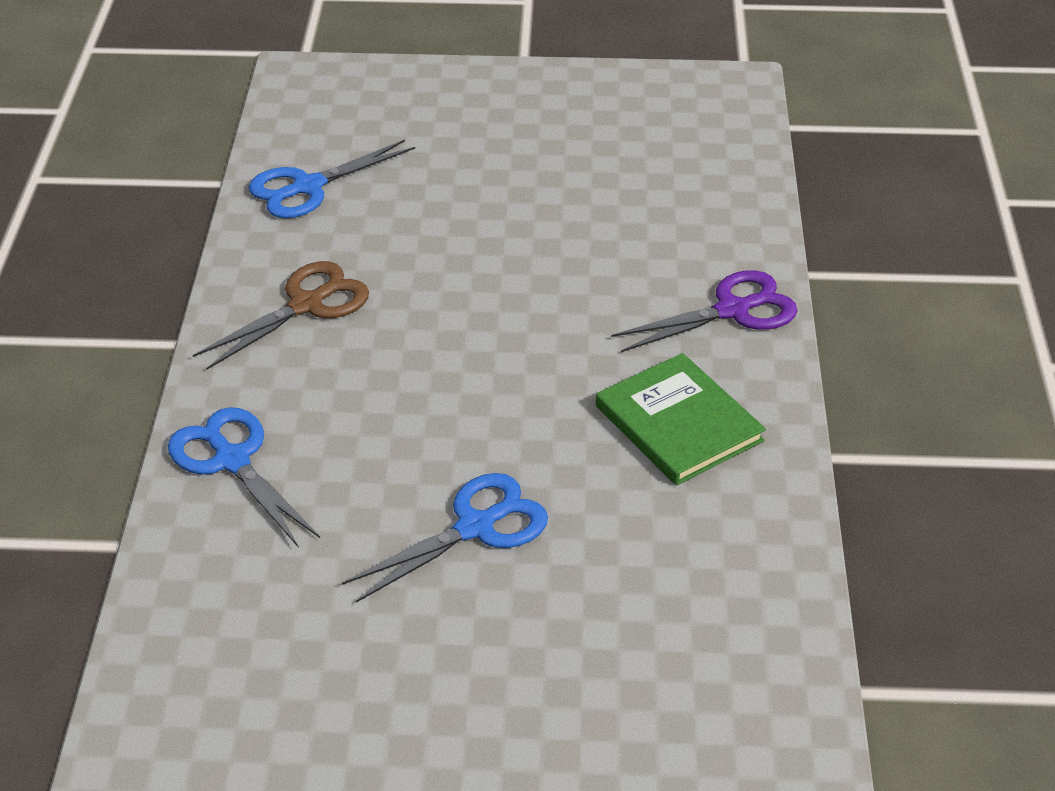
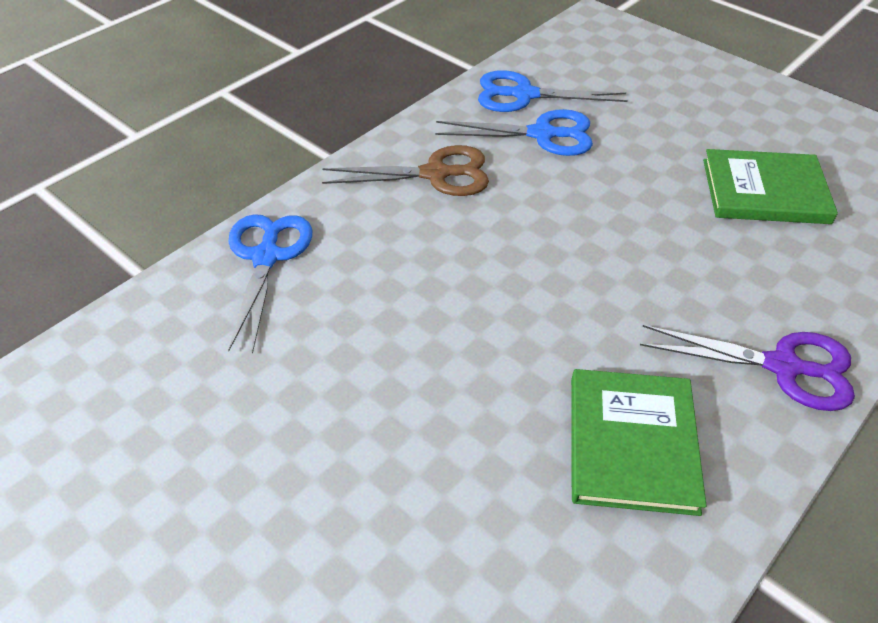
camera: 40 degrees right, 5 degrees up
blue scissors [342,473,548,603] -> blue scissors moved to [435,109,593,156]
none -> green book [703,149,838,224]

